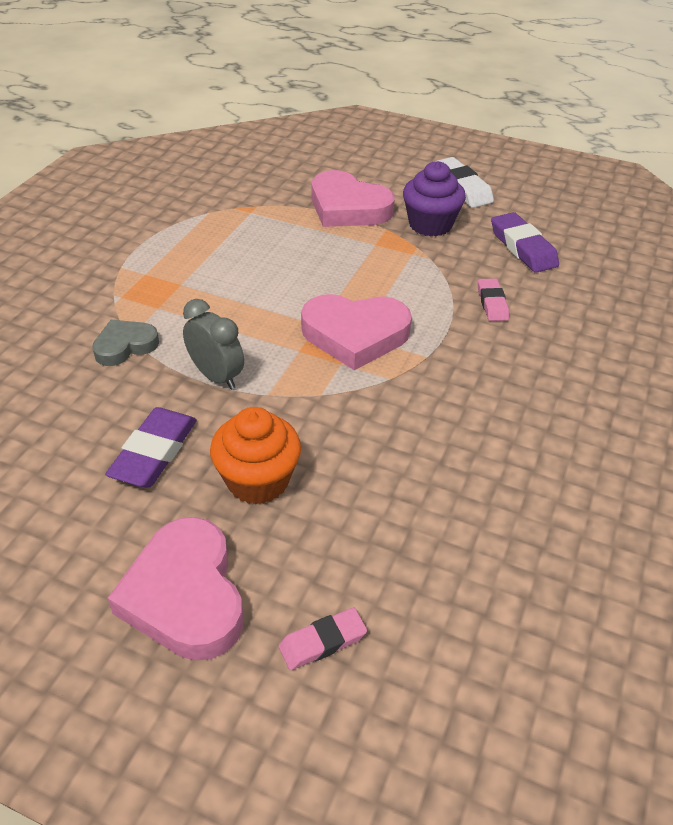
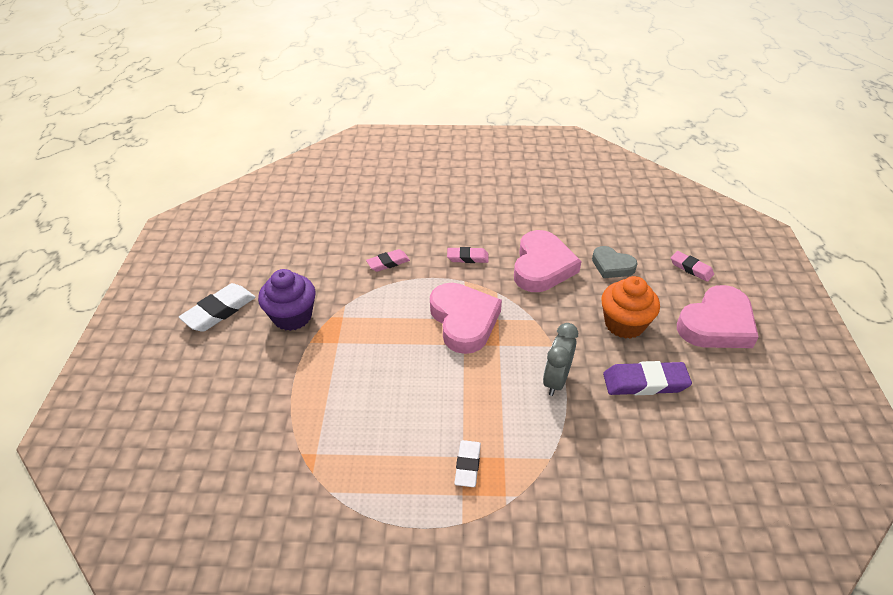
camera: 110 degrees left, 0 degrees up
grey heart [92,320,159,366] -> grey heart moved to [592,246,638,278]
pink heart [312,170,395,227] -> pink heart moved to [514,230,582,292]
purple eraser [491,212,559,273] -> none
none -> pink eraser [447,247,489,263]
none -> white eraser [454,440,481,487]

